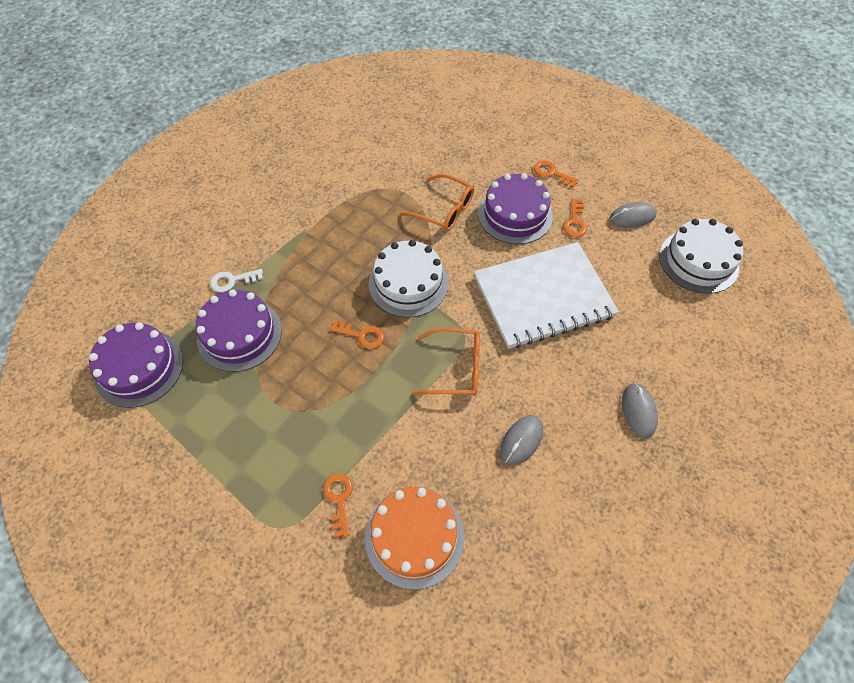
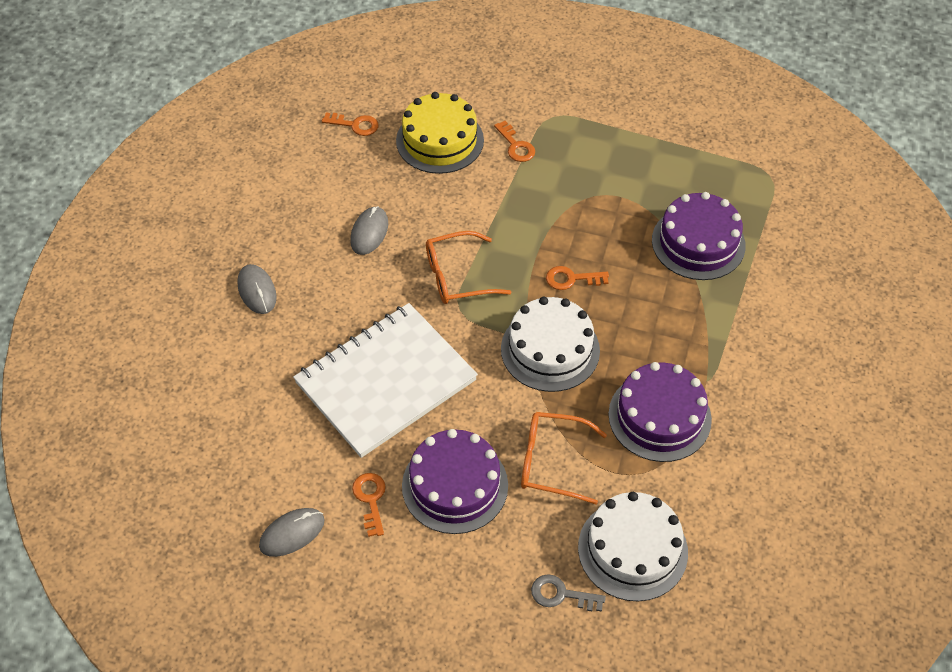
camera: 160 degrees right, 5 degrees down
purple cake [89,322,183,408] -> purple cake moved to [608,362,712,462]
white key [210,269,263,292] -> none
orange cake [365,487,464,590] -> yellow cake [396,92,484,174]
orange key [534,161,579,188] -> orange key moved to [322,113,379,136]
white cake [659,219,743,294] -> white cake moved to [578,492,688,601]
none -> grey key [531,574,606,612]

